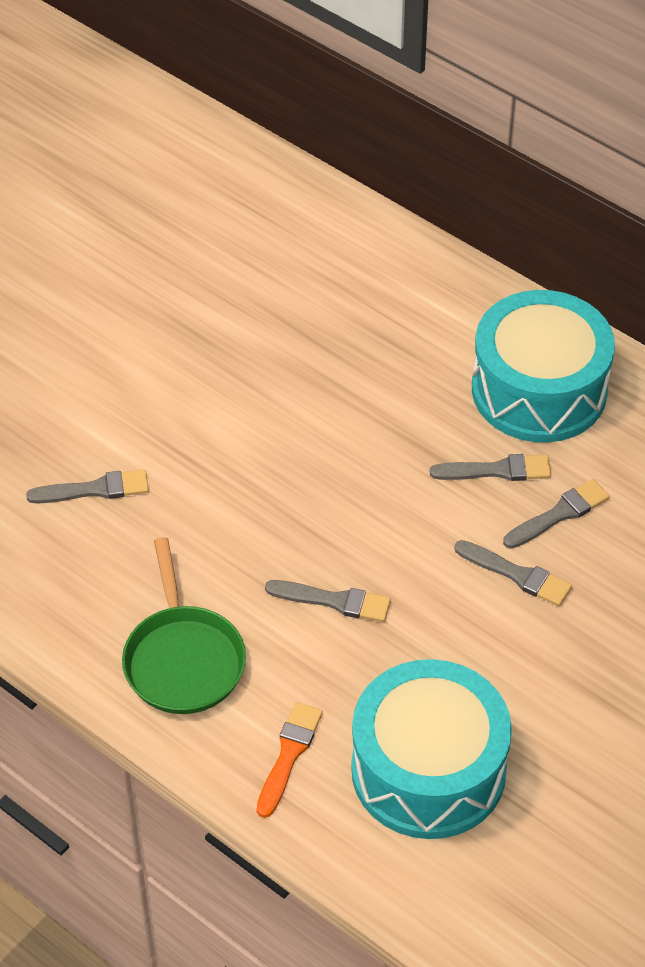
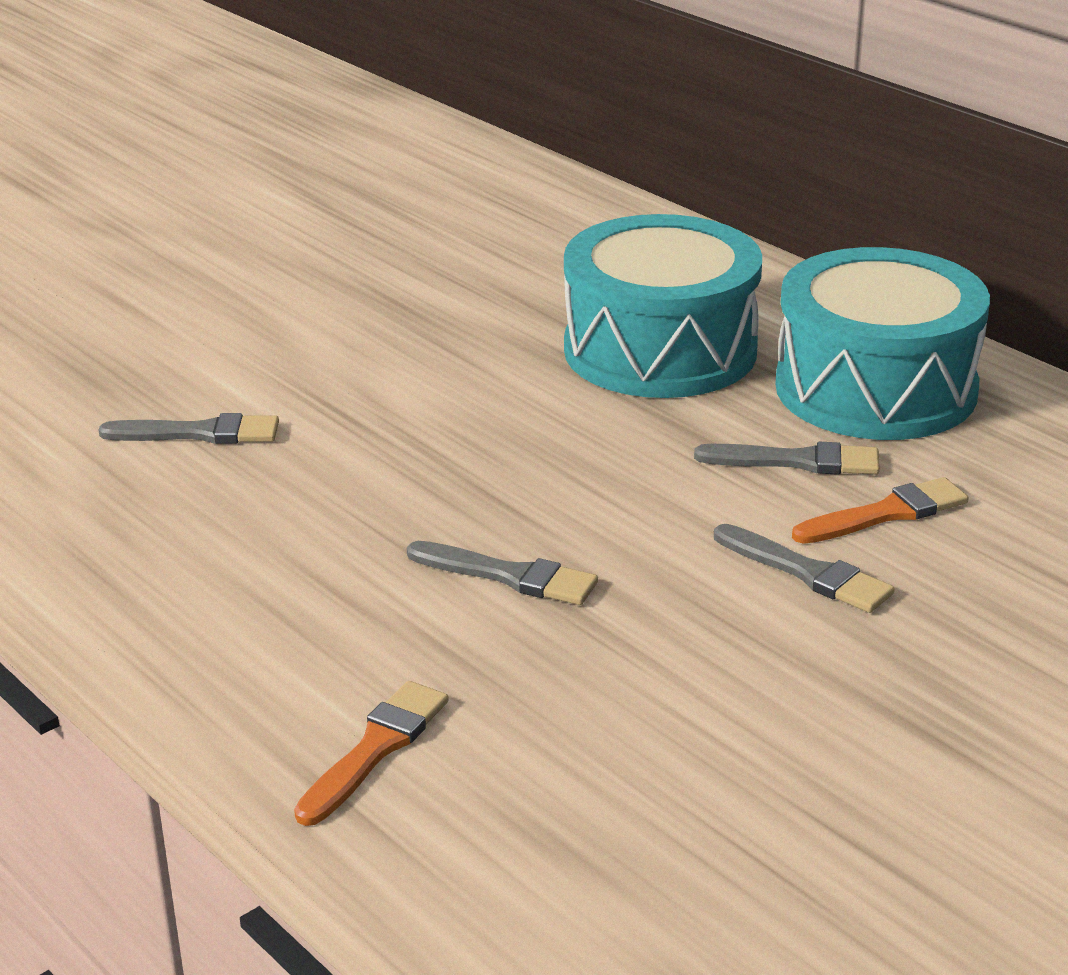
camera: 10 degrees right, 20 degrees down
green pan [122,537,246,714] -> none
turquoise drum [351,659,512,839] -> turquoise drum moved to [564,214,762,398]
grey brush [503,479,610,549] -> orange brush [792,477,968,544]

